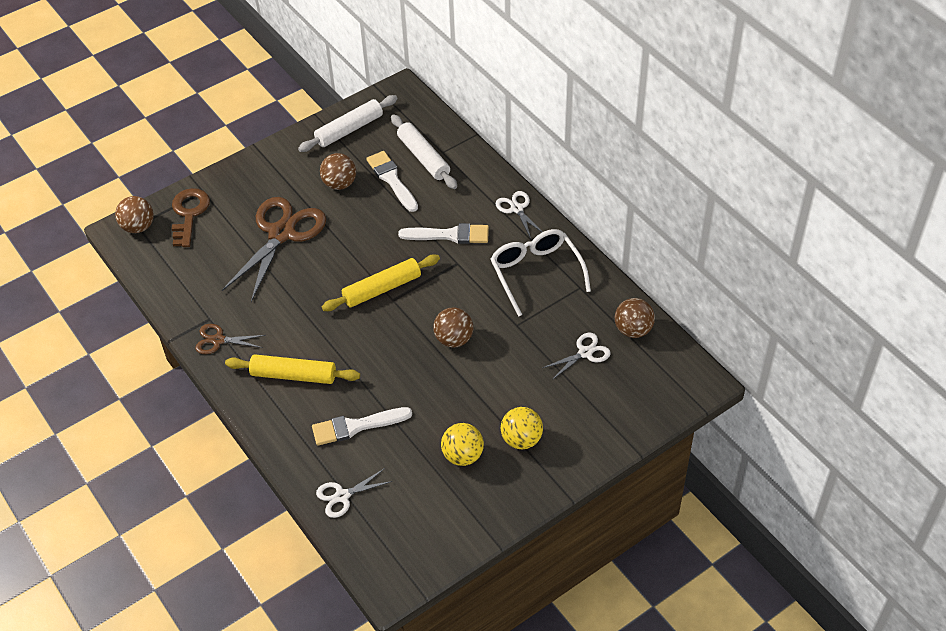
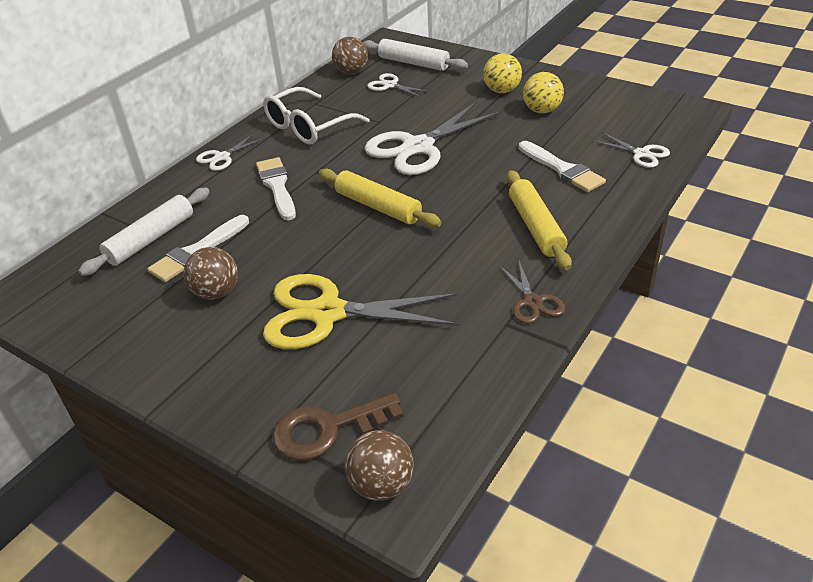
camera: 110 degrees left, 10 degrees down
brown scissors [222,197,326,302] -> yellow scissors [263,274,458,349]
white rolling pin [298,95,398,152] -> white rolling pin moved to [363,39,468,71]
brown ball [433,307,473,348] -> white scissors [364,102,501,175]

